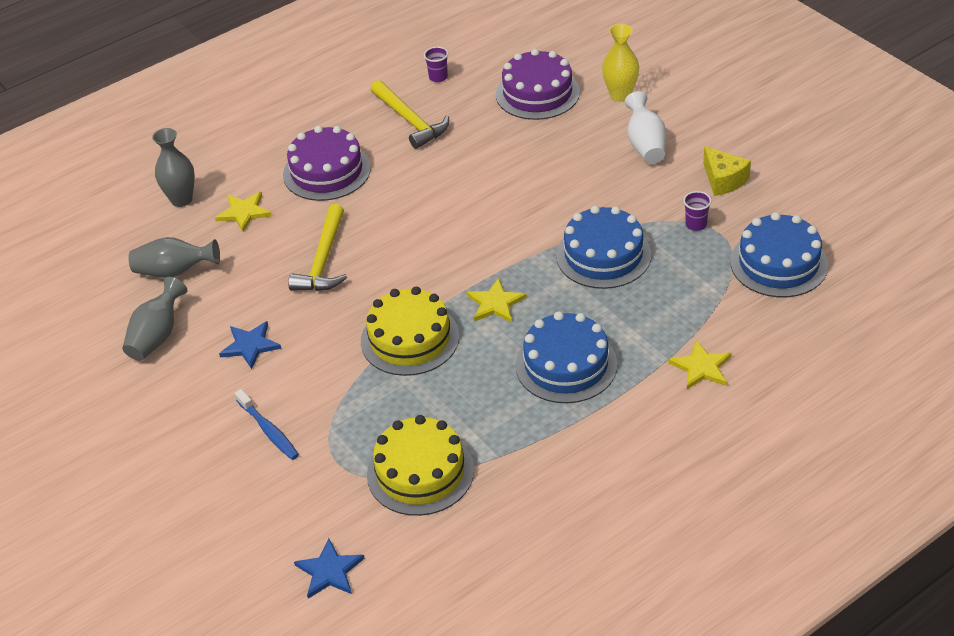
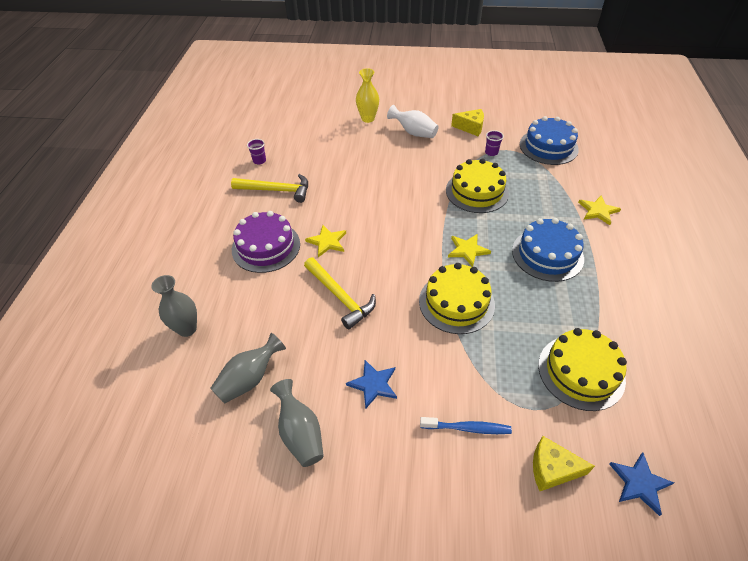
camera: 50 degrees left, 5 degrees up
yellow star [215,192,272,232] -> yellow star moved to [305,225,346,257]
purple cake [496,49,580,120] -> none
blue cake [556,206,651,289] -> yellow cake [446,158,509,213]
none -> yellow cheese [533,436,595,491]

